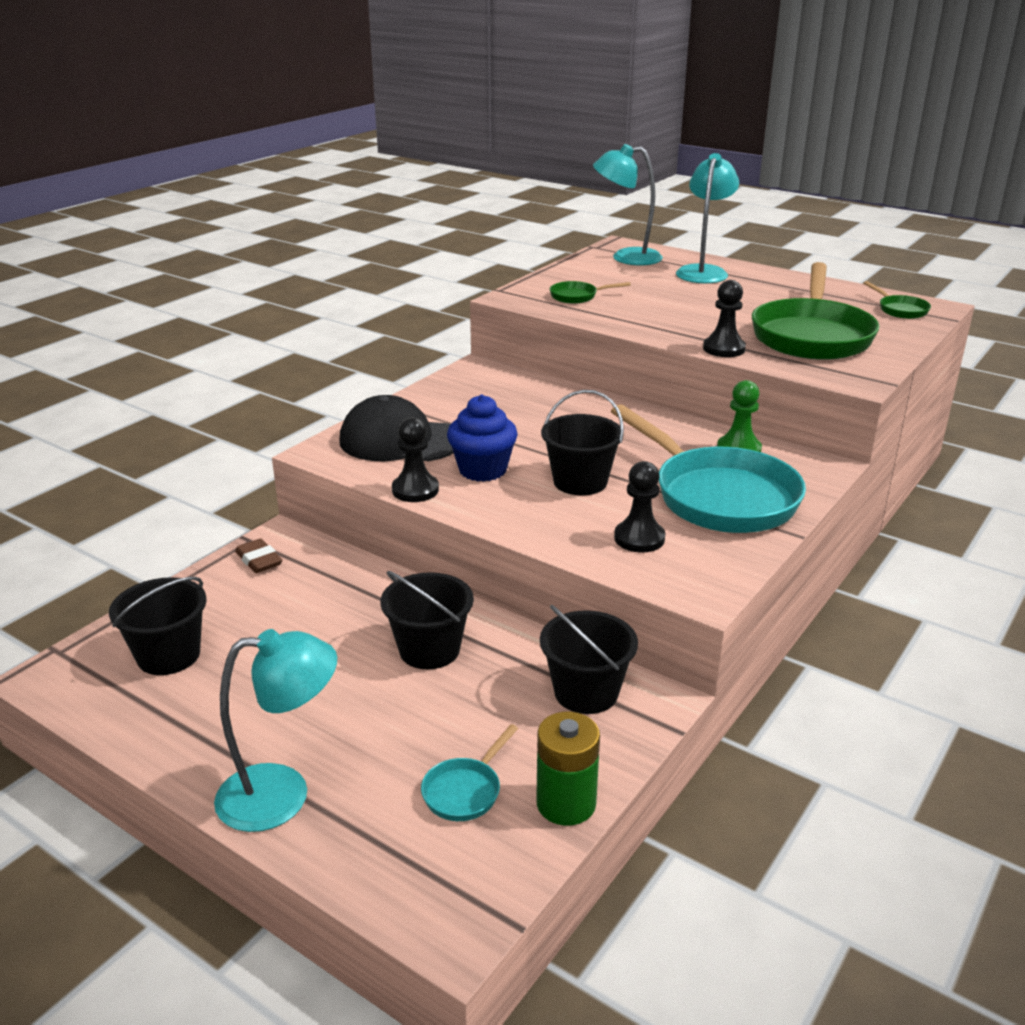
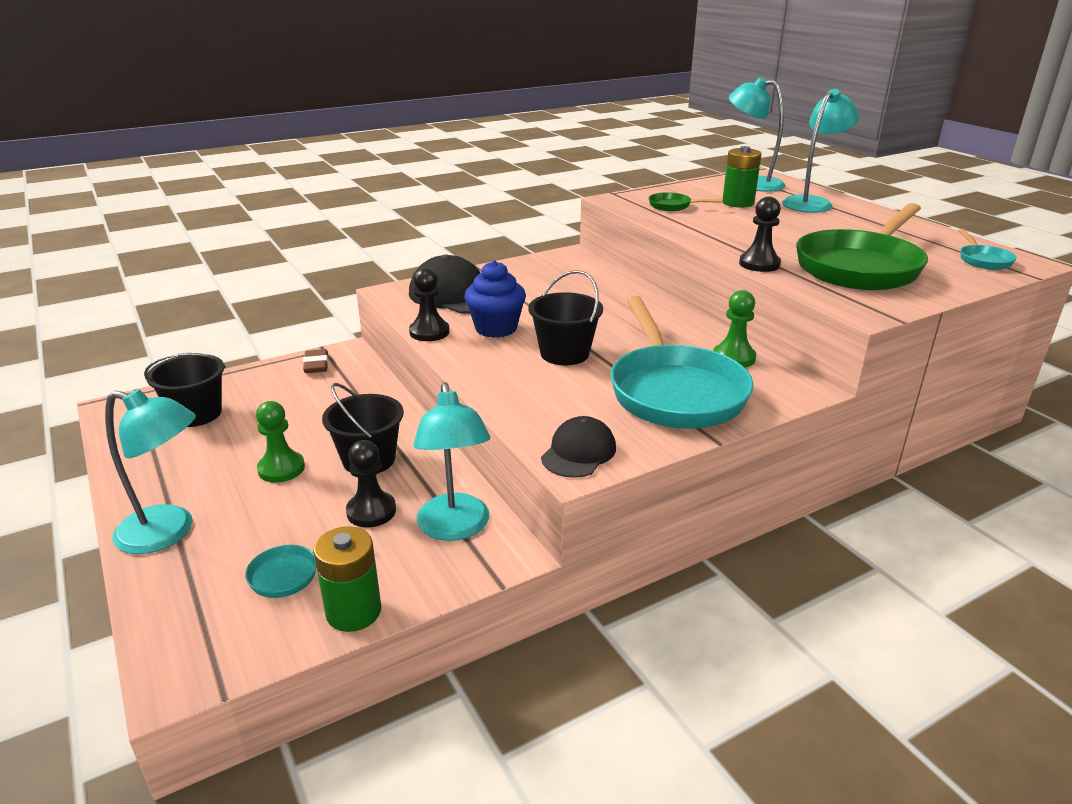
camera: 25 degrees right, 0 degrees up
black bucket [540,605,638,714] -> turquoise lamp [413,382,490,541]
black pawn [614,461,665,552] -> black pawn moved to [346,440,396,527]
green pan [863,281,931,319] -> turquoise pan [958,229,1017,270]
none -> green pawn [256,401,305,483]
none -> black cap [541,416,616,478]
none -> green battery [723,146,761,208]

